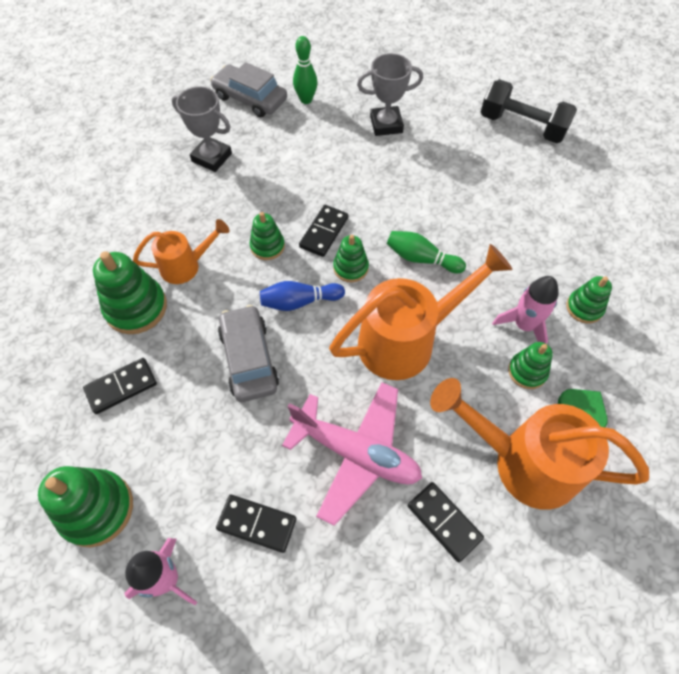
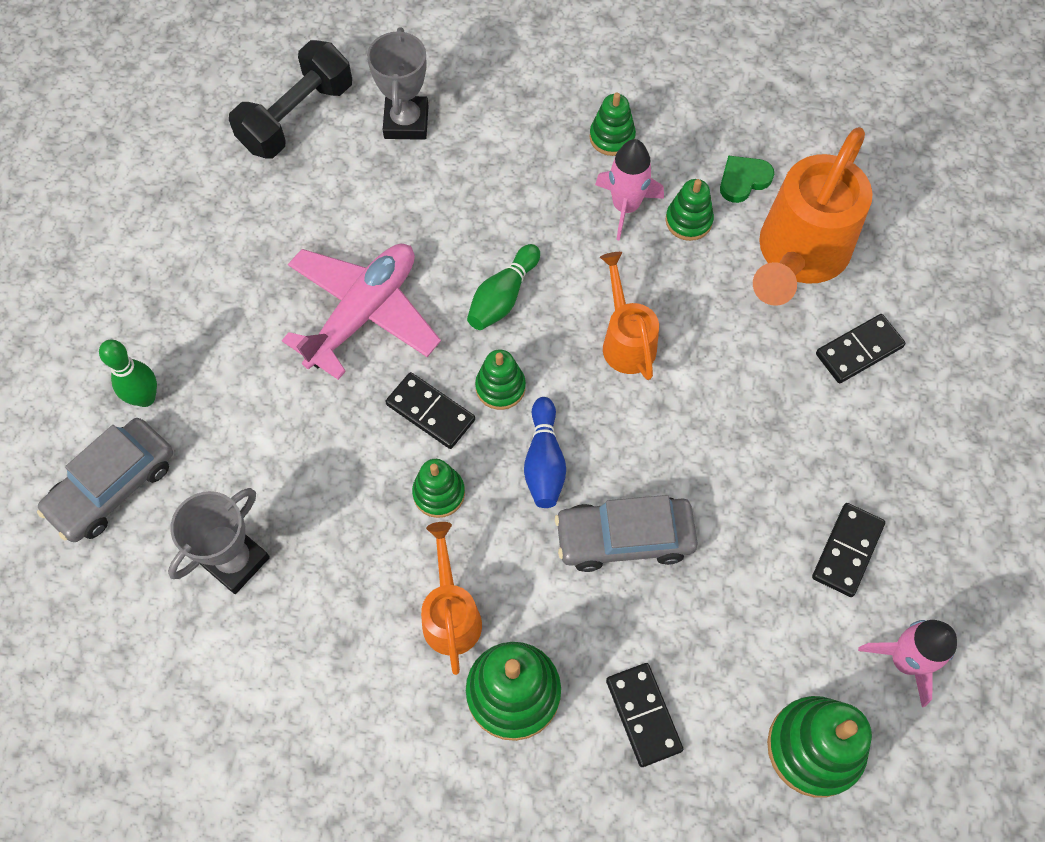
camera: 80 degrees left, 5 degrees up
pink plane [282,382,422,526] -> pink plane moved to [282,244,441,380]
orange watering can [329,244,513,380] -> orange watering can [600,252,659,380], size x0.56
grey trophy [357,53,423,136] -> grey trophy moved to [367,27,428,140]

